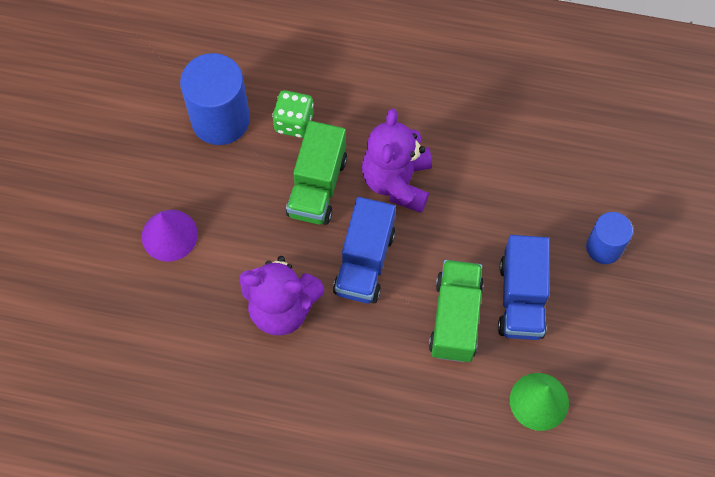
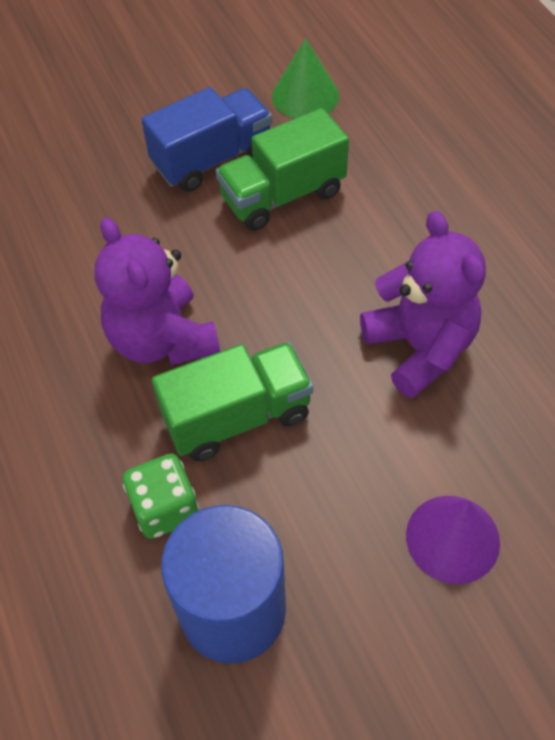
camera: 125 degrees left, 10 degrees down
blue truck [333,197,395,303] -> none
purple teddy bear [362,109,432,213] -> purple teddy bear turned 90 degrees clockwise [94,217,220,365]
blue cylinder [586,212,633,264] -> none

